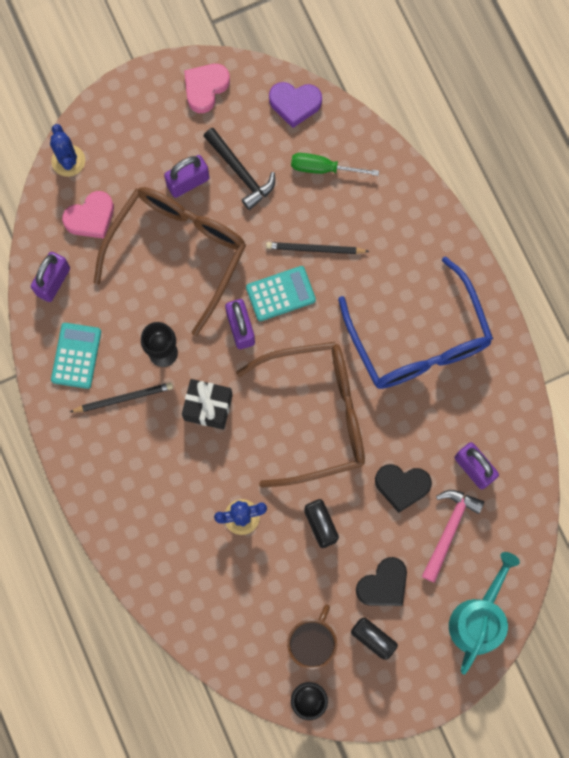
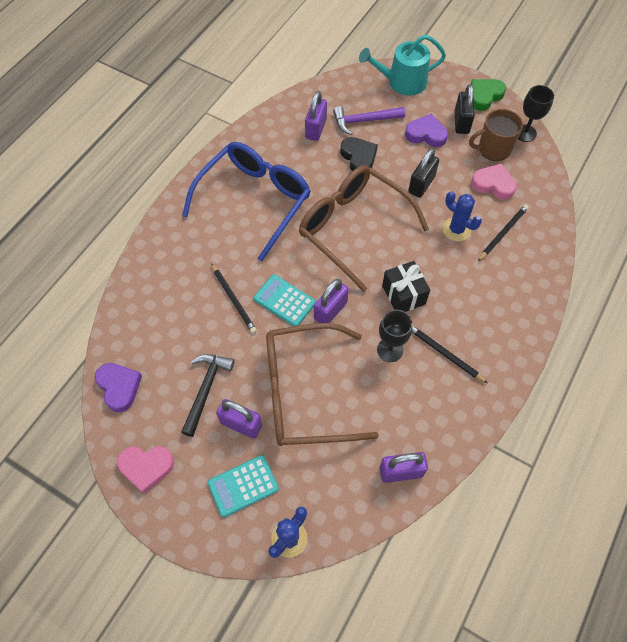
camera: 125 degrees left, 15 degrees down
turquoise calculator [51,323,101,389] -> turquoise calculator moved to [207,455,279,517]
pink heart [62,191,114,239] -> pink heart moved to [471,163,517,199]
green screwdriver [291,153,379,176] -> none
black heart [356,557,407,606] -> purple heart [405,114,448,147]
pink hammer [422,490,484,583] -> purple hammer [333,106,405,135]
none -> green heart [471,79,506,111]
none -> black pencil [478,204,529,261]

